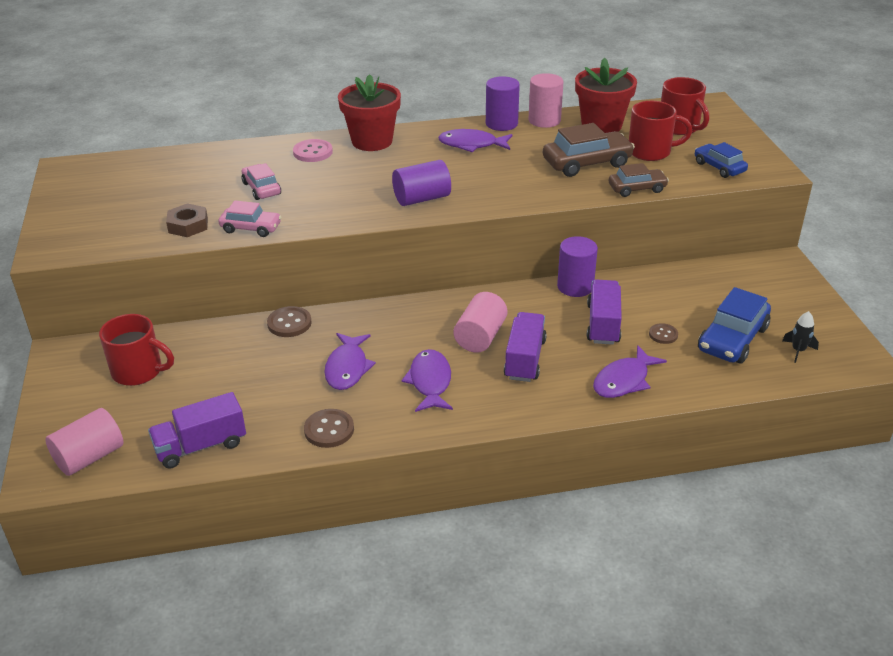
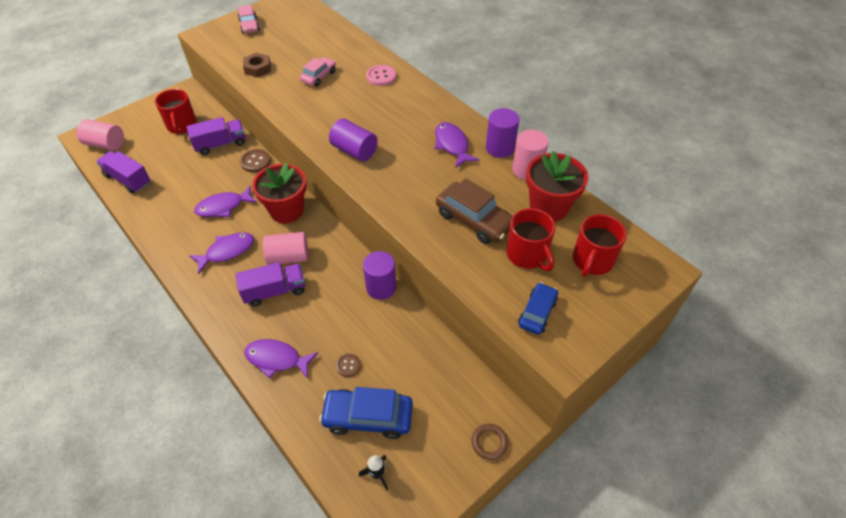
camera: 60 degrees right, 15 degrees up
pink car [218,201,282,237] -> pink car moved to [238,5,260,34]
brown button [304,409,354,448] -> none
red flower pot [338,74,401,151] -> red flower pot moved to [252,163,307,223]
purple truck [587,279,622,345] -> purple truck moved to [186,117,245,155]
brown car [609,163,669,197] -> none
none -> brown ring [472,424,508,460]

